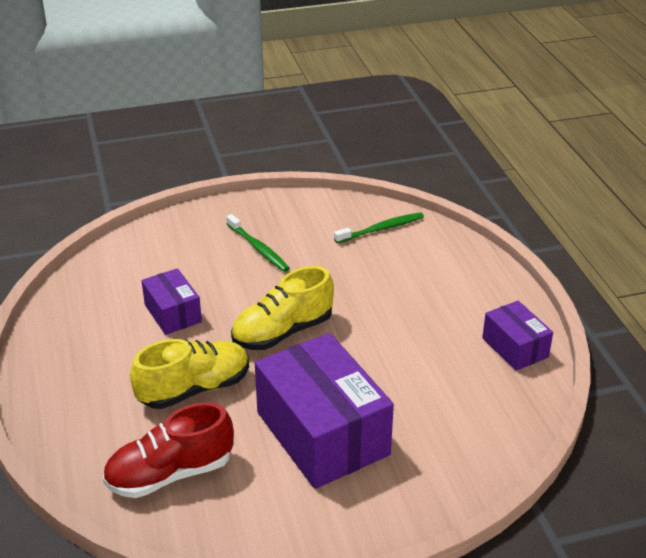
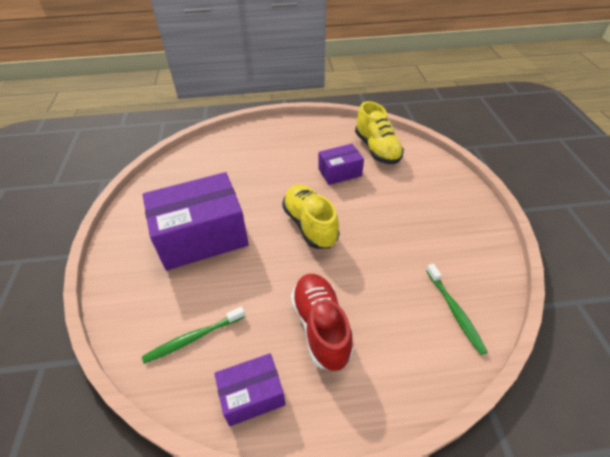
camera: 100 degrees right, 10 degrees up
red shoe [103,402,234,498] -> red shoe moved to [291,274,353,371]
yellow shoe [130,339,249,409] -> yellow shoe moved to [355,101,404,164]
green toothbrush [226,214,289,272] -> green toothbrush moved to [142,307,245,364]

